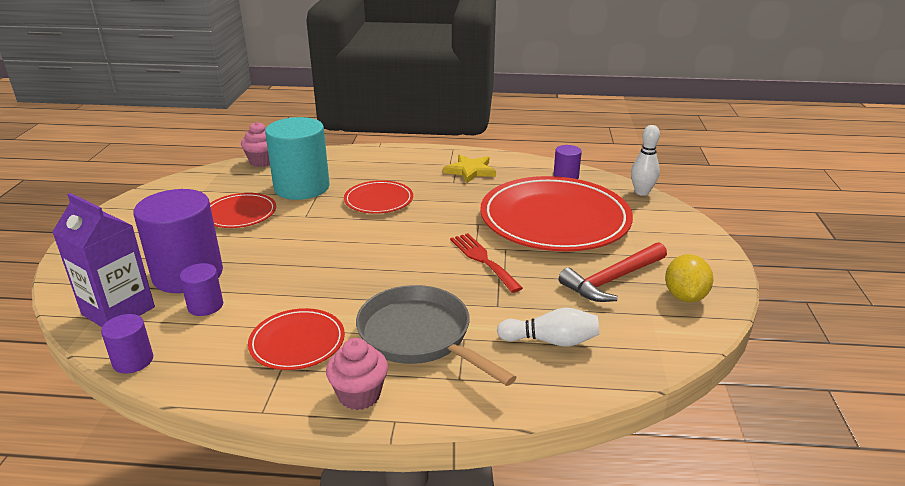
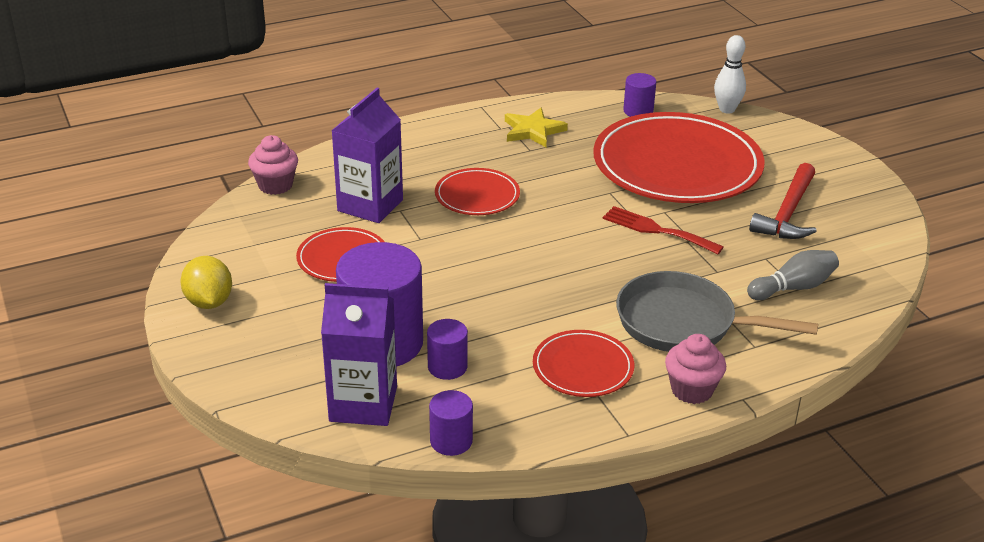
camera: 30 degrees left, 5 degrees up
turquoise cylinder [265,117,330,200] -> purple carton [331,88,403,223]
white bowling pin [497,308,599,347] -> grey bowling pin [747,250,839,300]
yellow lemon [665,254,713,302] -> yellow lemon moved to [180,256,232,309]

